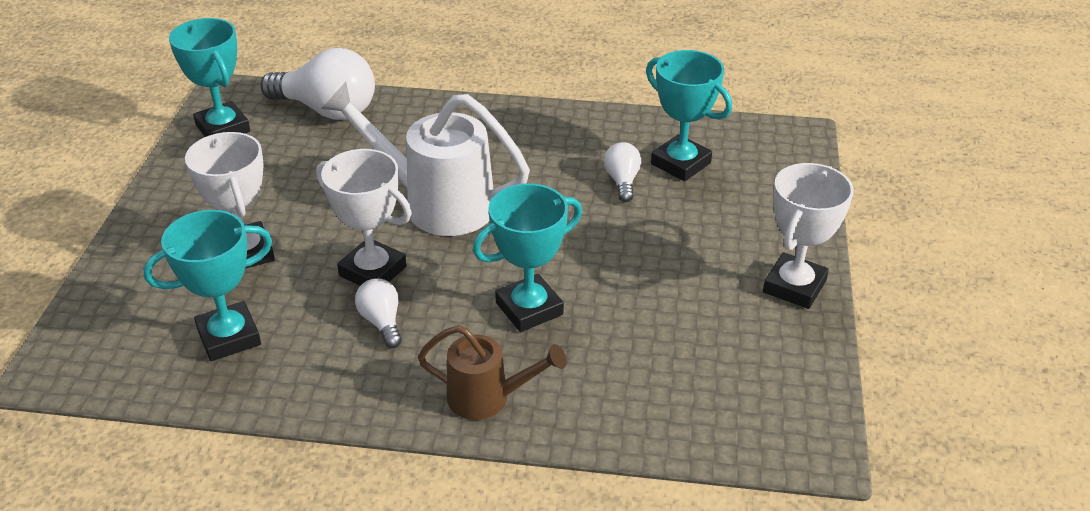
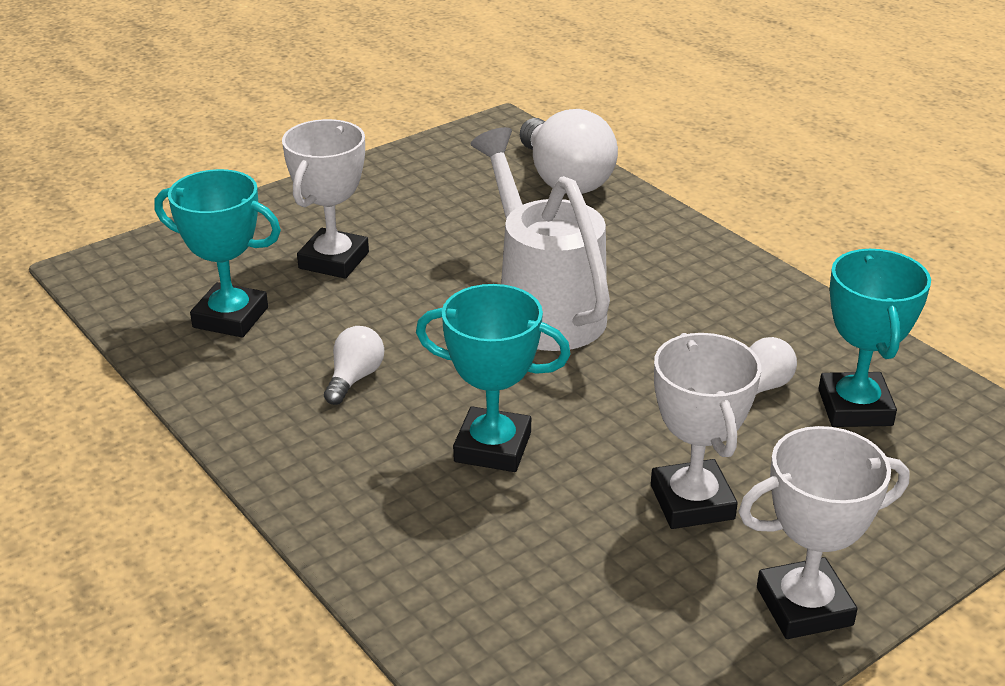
camera: 45 degrees right, 5 degrees down
turquoise trophy [169,18,250,137] -> none
white trophy [316,149,412,286] -> white trophy moved to [651,333,761,529]
brown watering can [418,325,567,420] -> none

